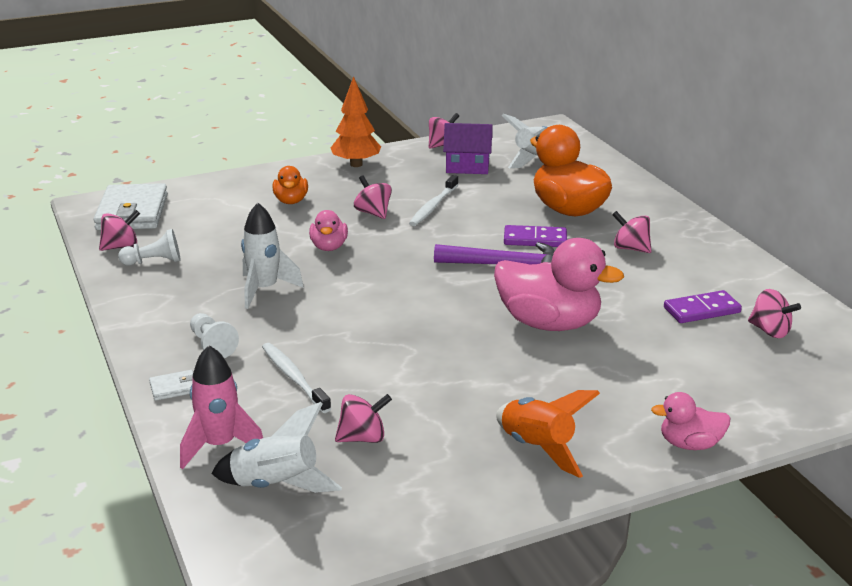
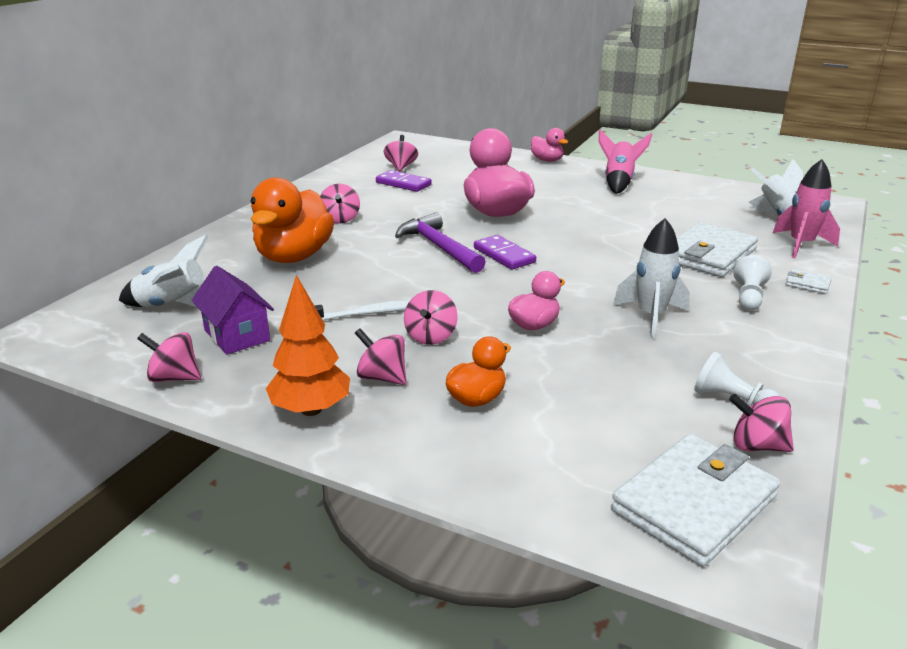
camera: 130 degrees left, 0 degrees up
white toothbrush [262,343,331,413] -> white wallet [677,222,758,277]
pink spinning top [335,394,392,443] -> pink spinning top moved to [355,328,406,385]
orange rocket [496,390,600,478] -> pink rocket [599,129,652,194]
purple domino [504,225,567,247] -> purple domino moved to [474,235,536,270]

